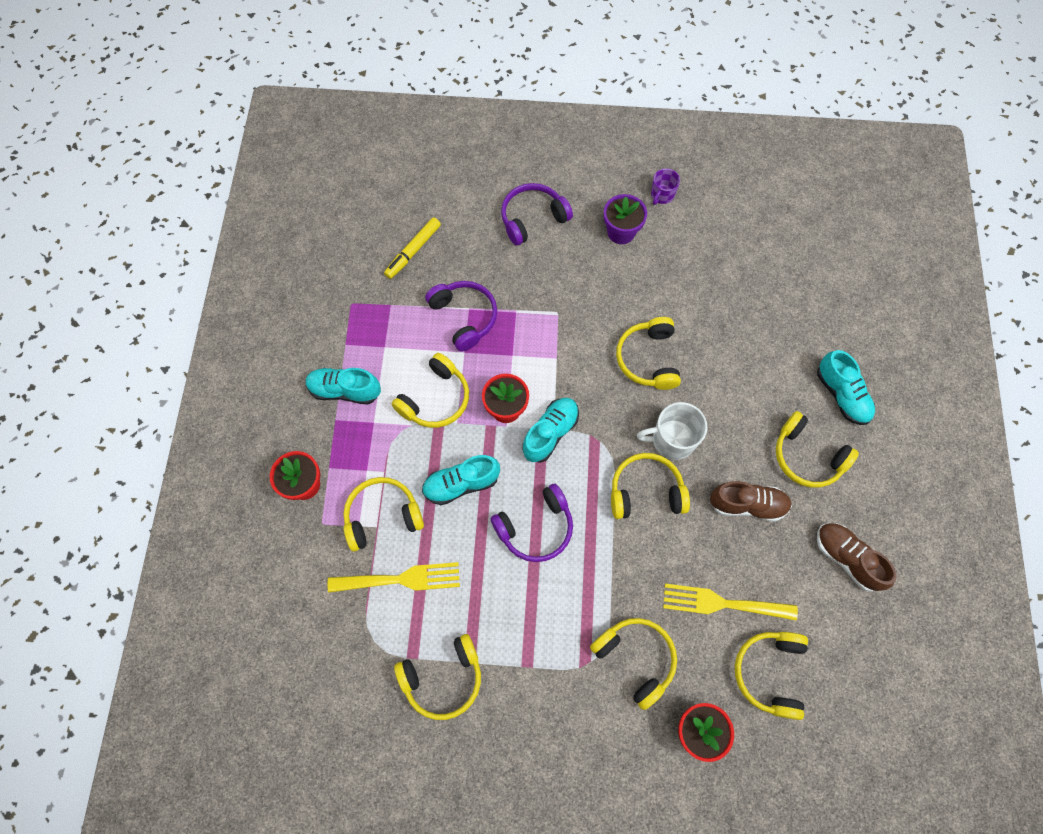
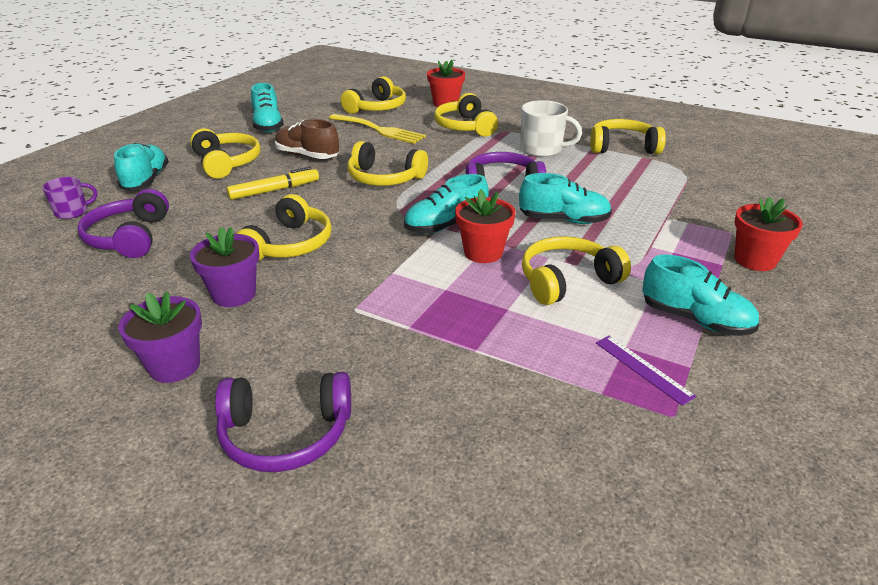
camera: 155 degrees left, 35 degrees down
yellow fork [328,562,460,593] -> none
yellow headphones [343,477,424,551] -> none
yellow marker [384,217,441,279] -> yellow marker moved to [226,167,319,200]
purple headphones [425,281,497,352] -> purple headphones moved to [77,189,169,258]
white mug [637,402,707,460] -> white mug moved to [520,100,582,157]
purple mug [651,168,680,205] -> purple mug moved to [42,177,97,219]
brown shoe [817,523,897,592] -> turquoise shoe [251,83,284,133]
none -> purple flower pot [190,227,259,307]
none -> purple ruler [596,336,696,406]

